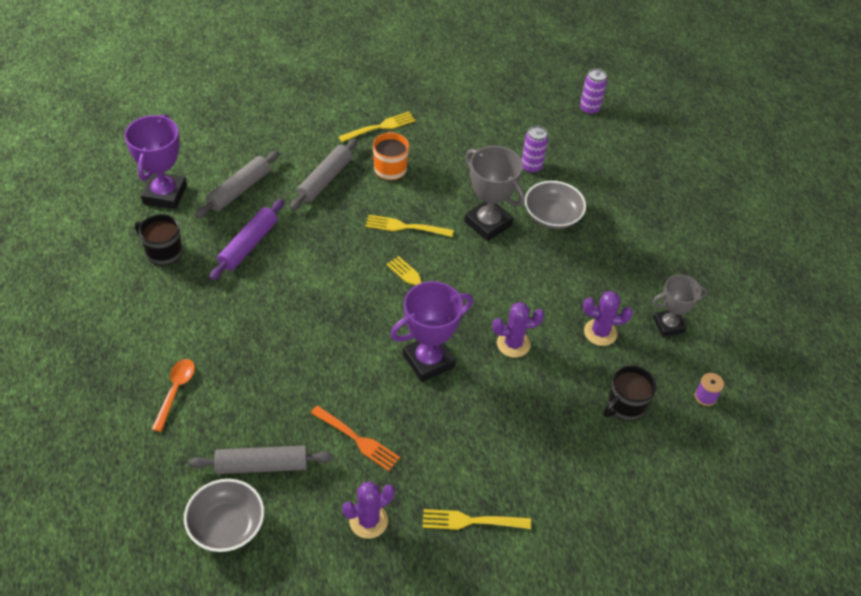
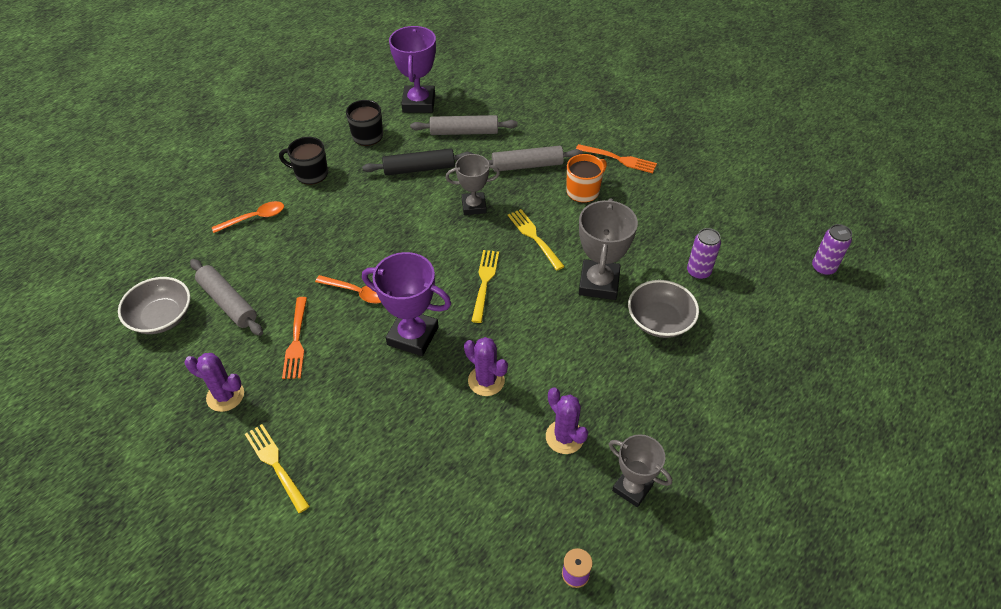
camera: 55 degrees right, 0 degrees up
purple trophy [125,114,187,209] -> purple trophy turned 60 degrees counterclockwise [389,26,436,113]
purple rolling pin [209,199,284,280] -> black rolling pin [362,148,474,176]
yellow fork [339,112,416,142] -> orange fork [576,144,657,173]
black mug [603,365,656,421] -> black mug moved to [279,137,328,185]
none -> orange spoon [315,275,381,303]
none -> grey trophy [445,154,500,215]

